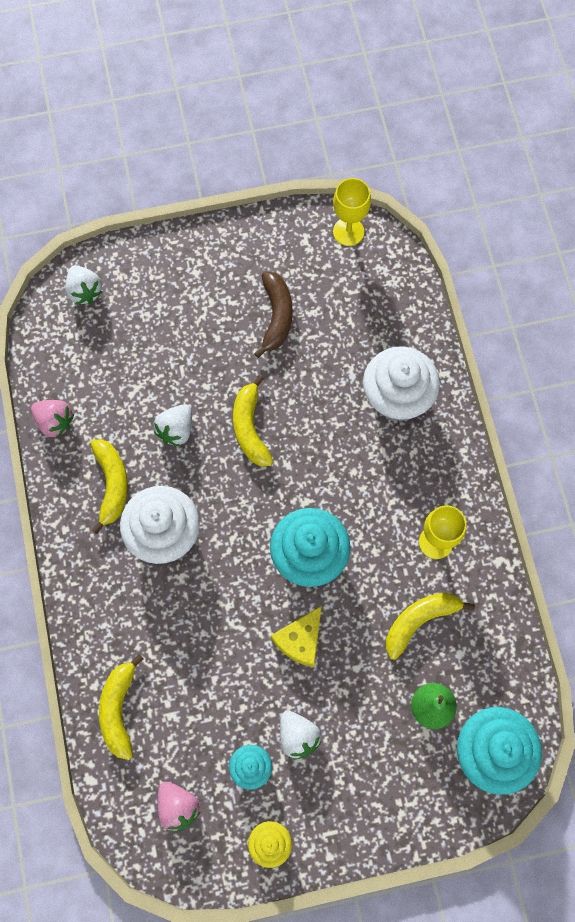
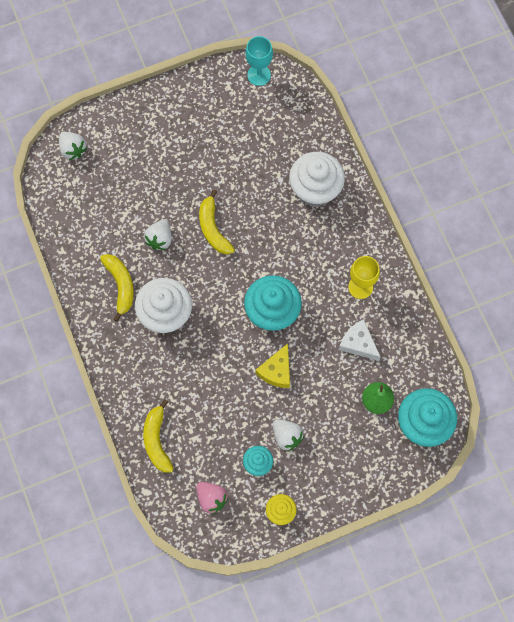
camera: 10 degrees left, 0 degrees up
pink strawberry [31,400,74,438] -> none
brown banana [254,272,292,358] -> none
yellow goblet [333,178,371,246] -> turquoise goblet [245,36,273,86]
yellow banana [386,593,475,660] -> white cheese [339,319,381,361]

